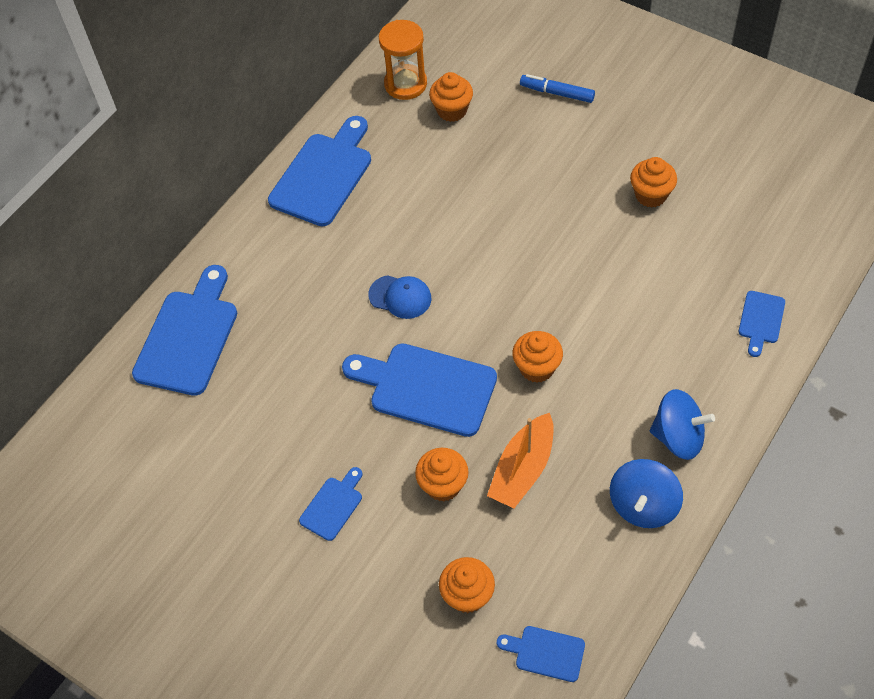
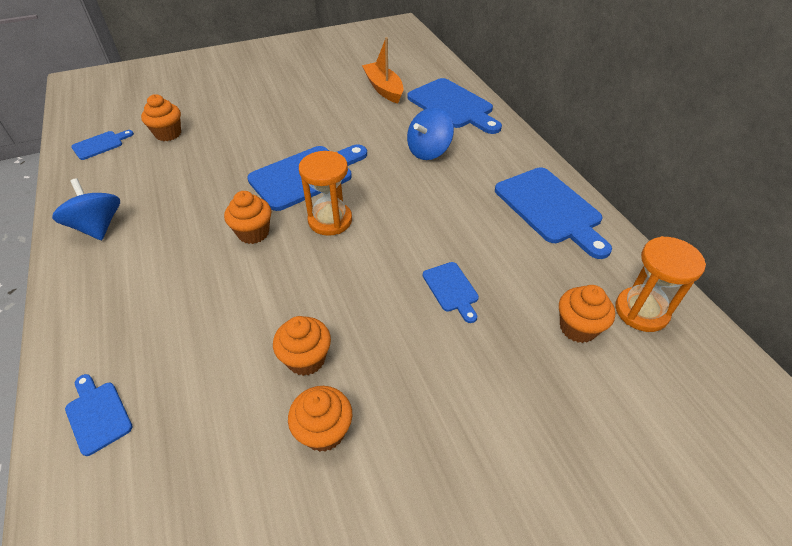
camera: 120 degrees right, 10 degrees down
blue cutting board [299,467,362,541] -> blue cutting board moved to [423,262,479,323]
blue cap [368,275,431,319] -> none
orange cupcake [415,448,469,501] -> orange cupcake moved to [273,316,331,376]
orange boat [487,413,554,508] -> orange boat moved to [362,37,404,103]
blue marker [520,74,595,103] -> none
blue spinning top [650,389,715,460] -> blue spinning top moved to [407,107,454,160]
none -> orange hourglass [299,151,352,236]

